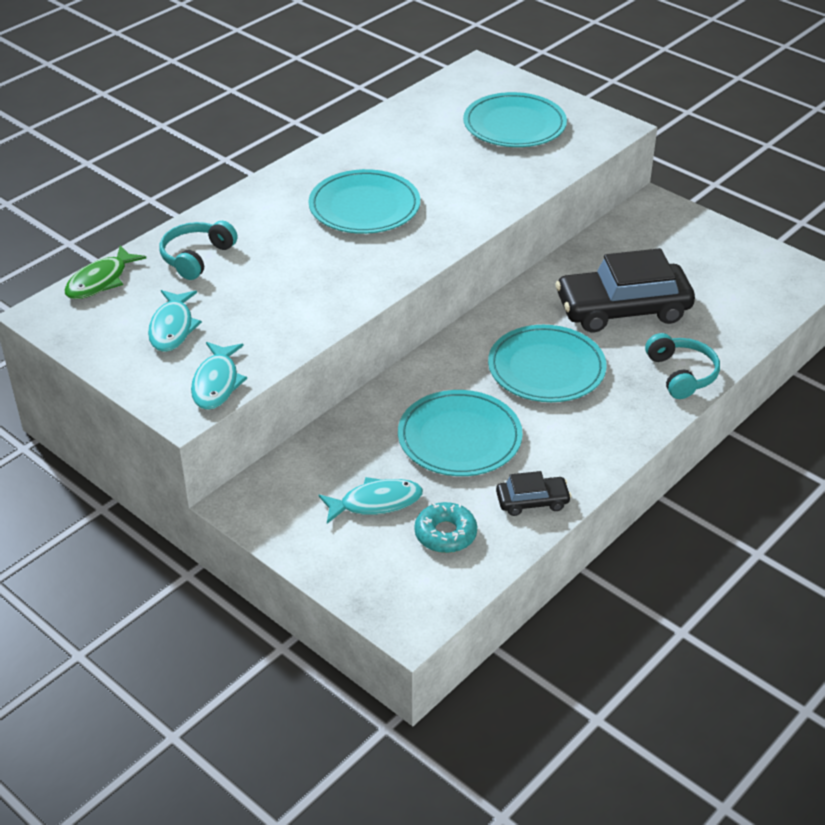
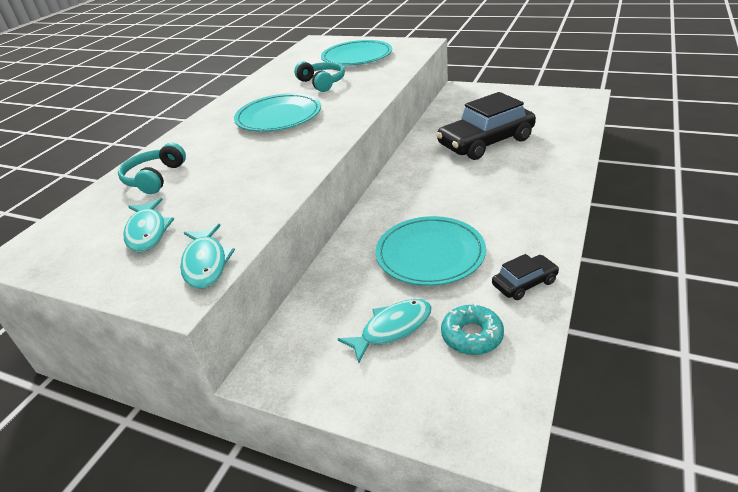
camera: 15 degrees left, 5 degrees down
green fish [64,245,146,299] -> none
turquoise plate [488,325,607,402] -> none
turquoise headphones [645,333,720,399] -> turquoise headphones moved to [294,61,345,92]

